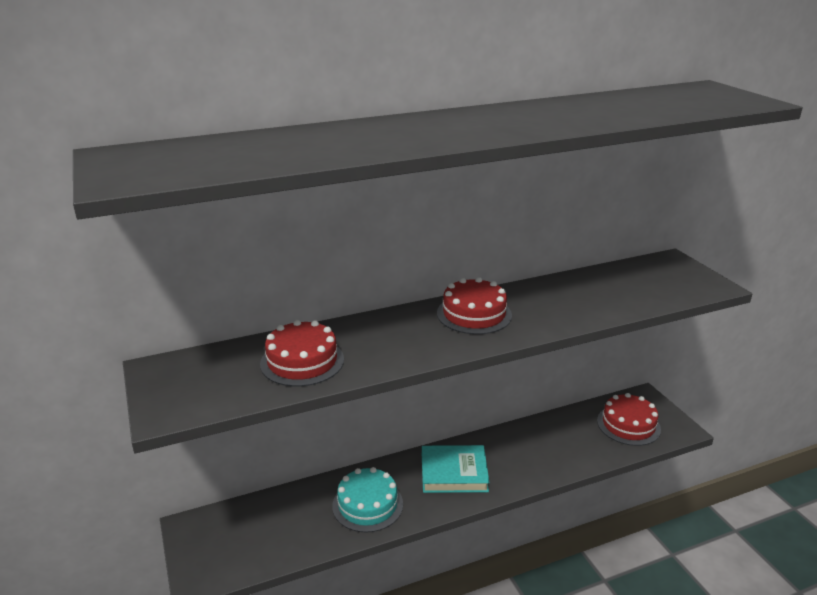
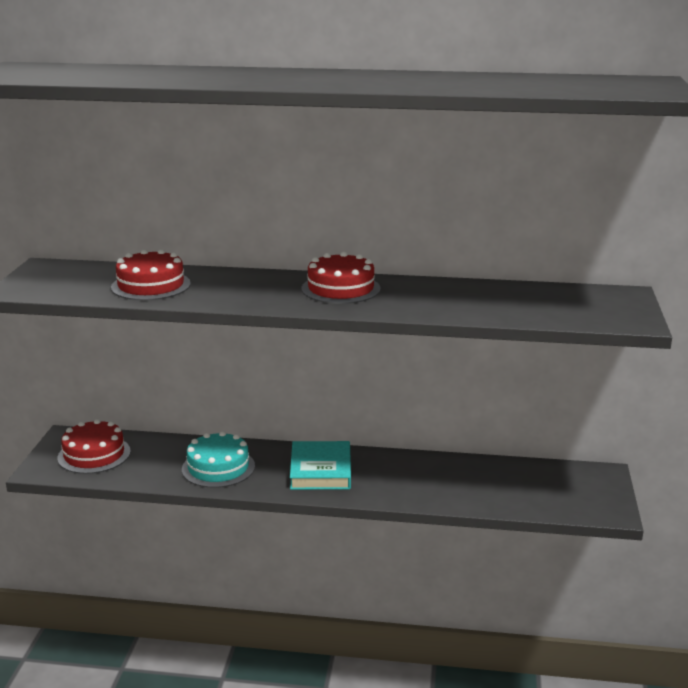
camera: 30 degrees right, 5 degrees down
turquoise book [422,445,490,493] -> turquoise book turned 60 degrees clockwise [290,441,351,490]
red cake [597,393,661,446] -> red cake moved to [57,419,131,474]

